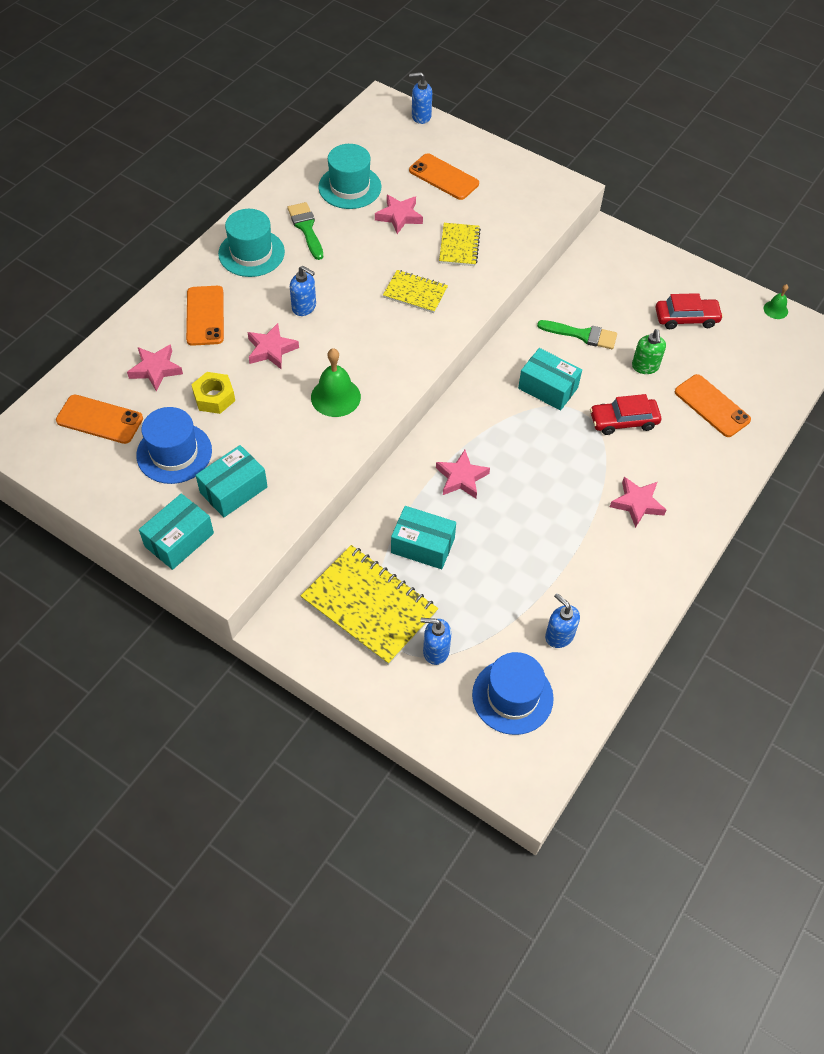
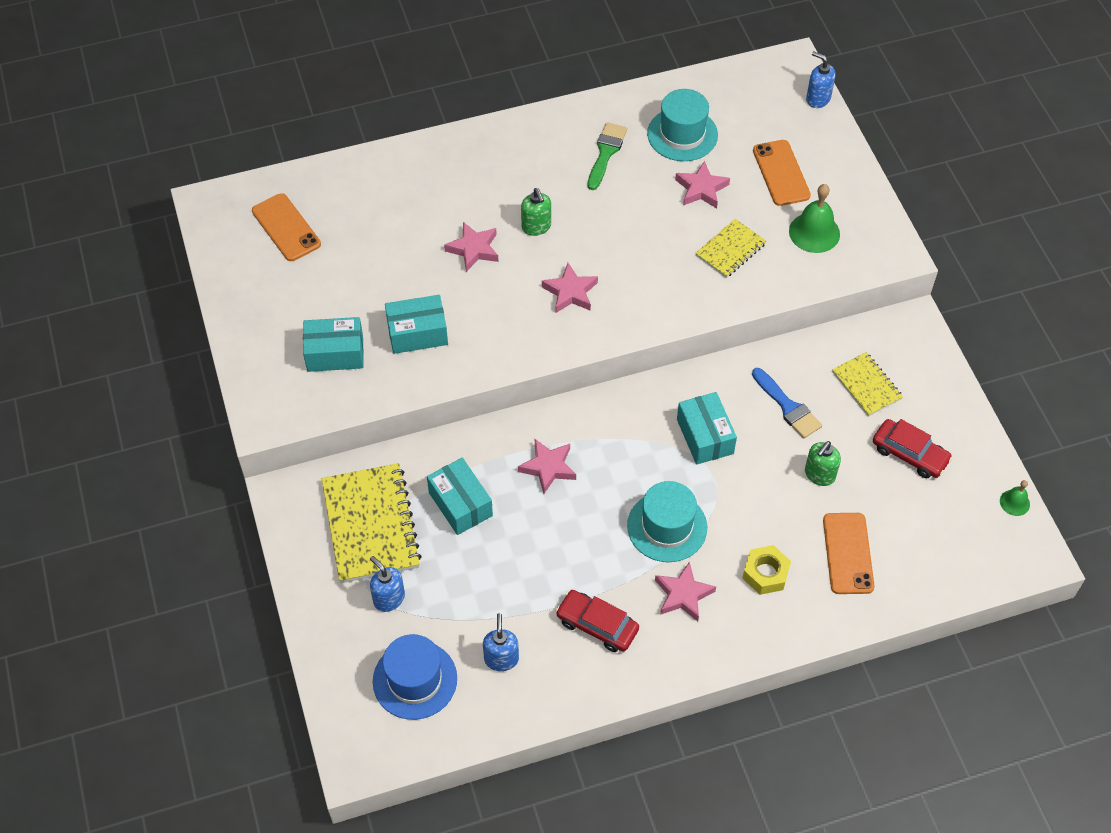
camera: 40 degrees right, 0 degrees up
pink star [127,344,183,391] -> pink star moved to [542,263,598,313]
blue hat [136,407,212,484] -> none
turquoise box [139,493,214,570] -> turquoise box moved to [385,295,448,354]
orange phone [186,286,224,346] -> none
yellow nut [191,372,235,414] -> yellow nut moved to [742,545,791,595]
turquoise hat [218,209,285,277] -> turquoise hat moved to [627,481,707,562]
blue soap dispenser [290,266,316,316] -> green soap dispenser [521,188,551,236]
green bell [311,348,361,417] -> green bell moved to [789,184,840,253]
yellow notebook [383,270,448,313] -> yellow notebook moved to [832,352,903,417]
green brush [537,320,617,349] -> blue brush [752,368,822,439]
red car [590,394,661,435] -> red car moved to [556,590,639,652]

